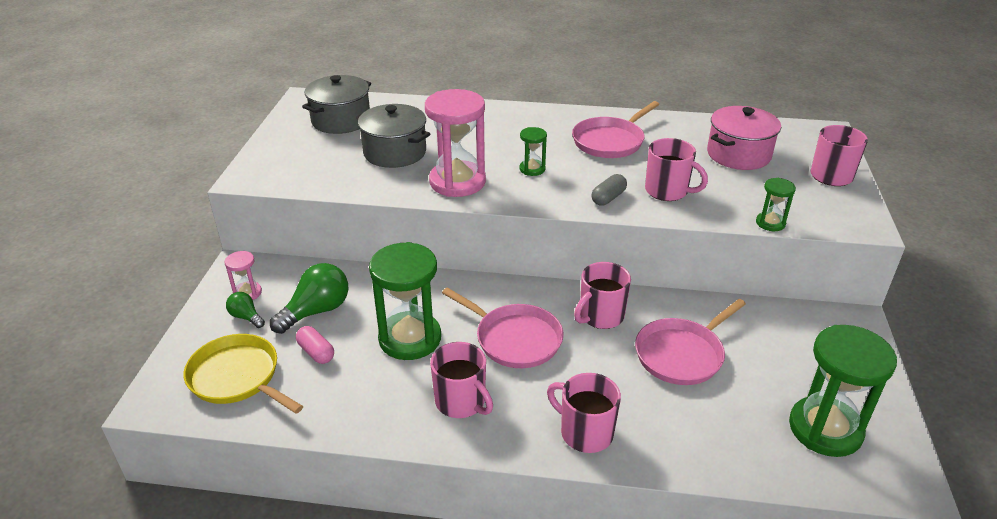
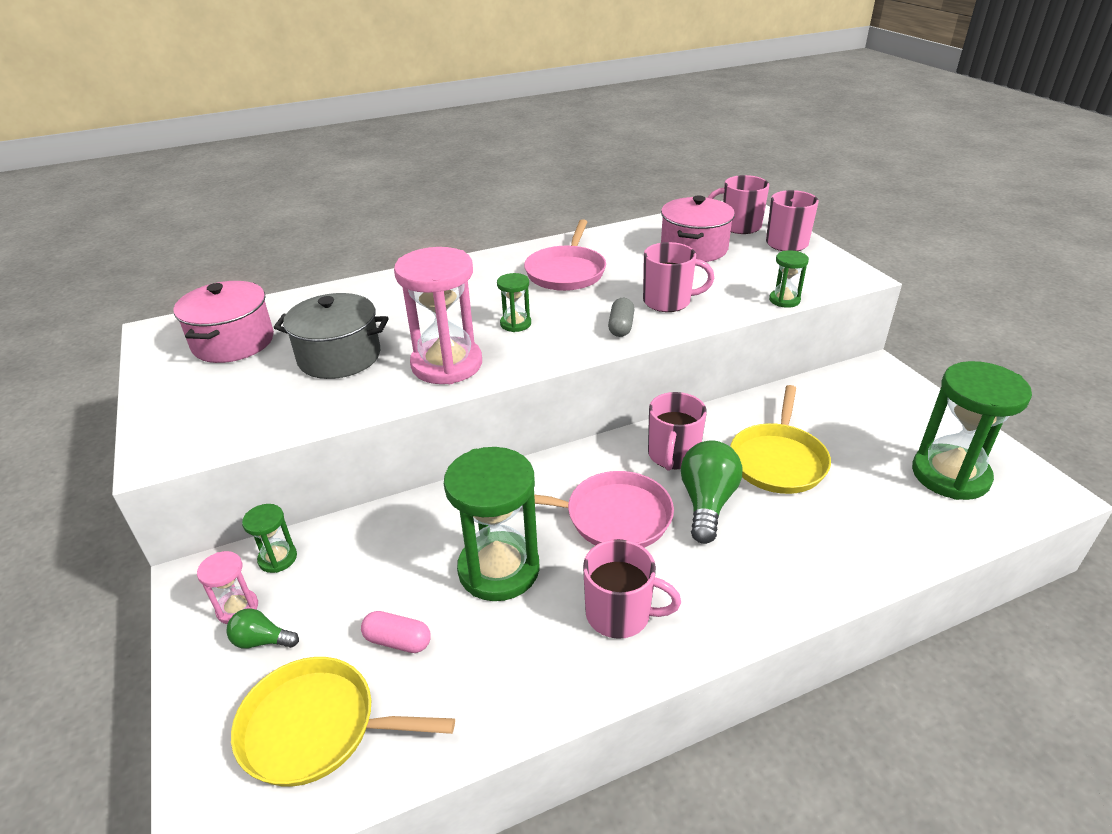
camera: 30 degrees left, 0 degrees up
green light bulb [270,263,348,334] -> green light bulb moved to [681,440,742,544]
grey pot [302,75,371,134] -> pink pot [174,281,274,363]
pink mug [547,373,621,453] -> pink mug moved to [707,175,769,234]
pink pan [635,299,746,385] -> yellow pan [730,385,831,494]
none -> green hourglass [242,504,297,573]

